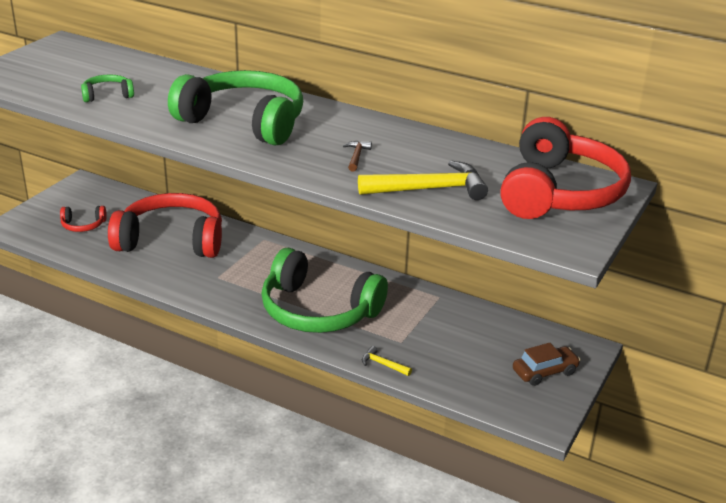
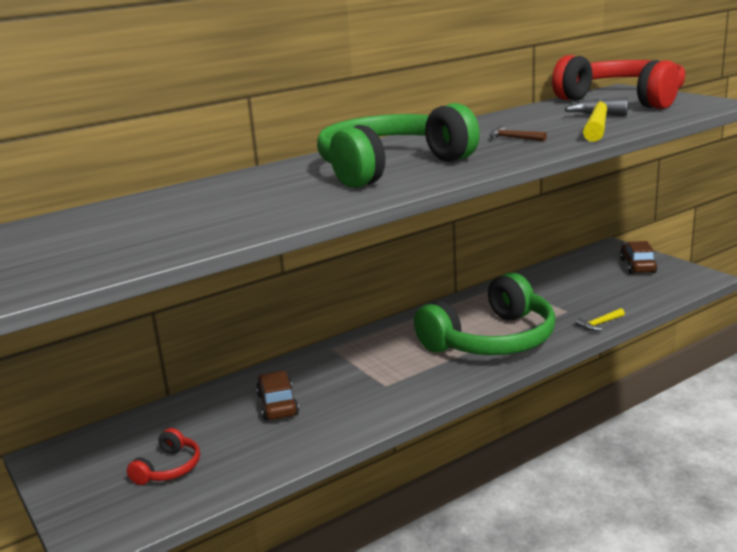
camera: 60 degrees left, 10 degrees down
green headphones [81,74,134,102] -> none
red headphones [108,193,222,258] -> brown car [256,371,299,421]

